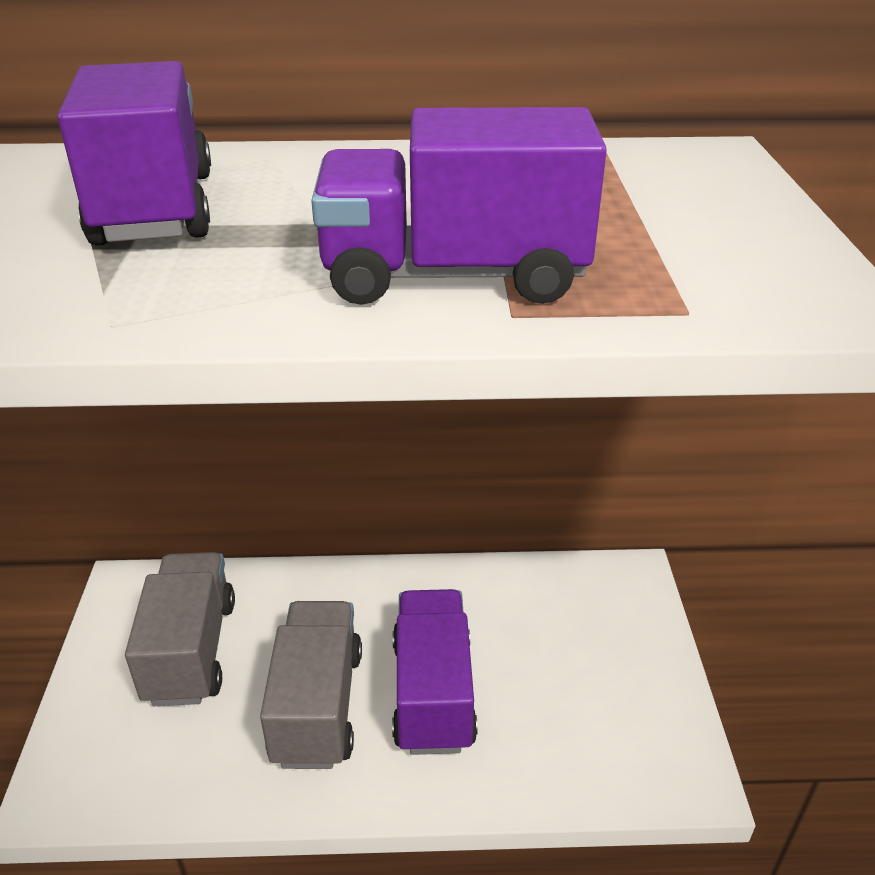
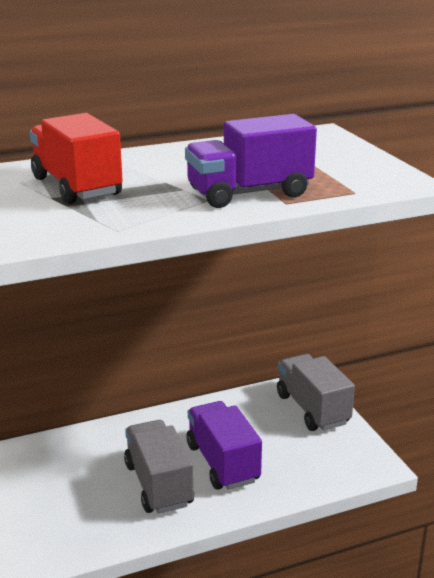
camera: 20 degrees left, 10 degrees down
purple truck [58,61,211,246] -> red truck [30,113,123,204]
grey truck [125,552,235,706] -> grey truck moved to [277,354,355,431]

